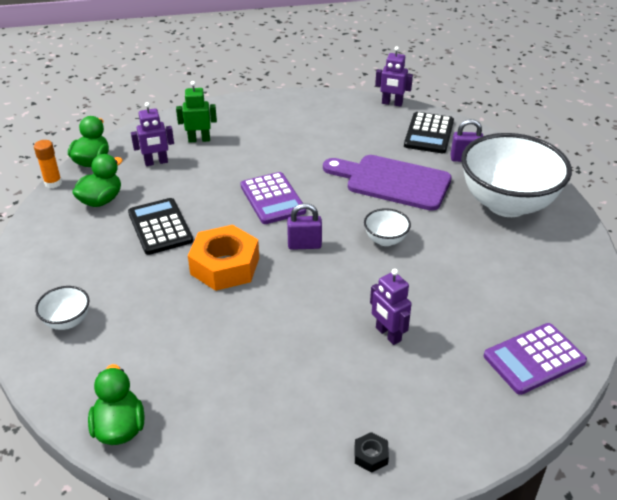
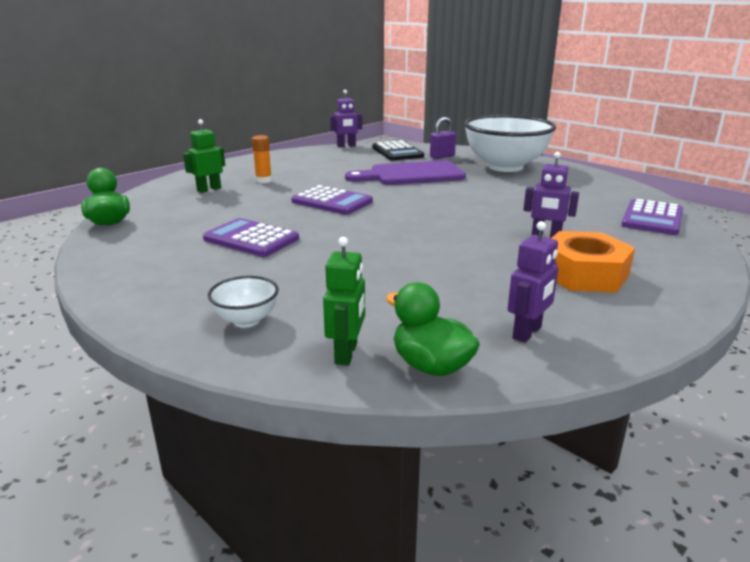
camera: 35 degrees left, 15 degrees down
orange glue stick [34,140,62,188] -> orange glue stick moved to [252,135,272,183]
green duck [72,154,122,207] -> none
black calculator [128,198,193,255] -> purple calculator [203,218,299,257]
purple robot [131,102,174,166] -> purple robot moved to [508,221,559,343]
orange nut [188,225,259,291] -> orange nut moved to [551,231,635,293]
purple padlock [287,203,322,250] -> none
black nut [355,432,389,473] -> none
white bowl [364,208,411,246] -> none
none -> green robot [323,237,365,365]

